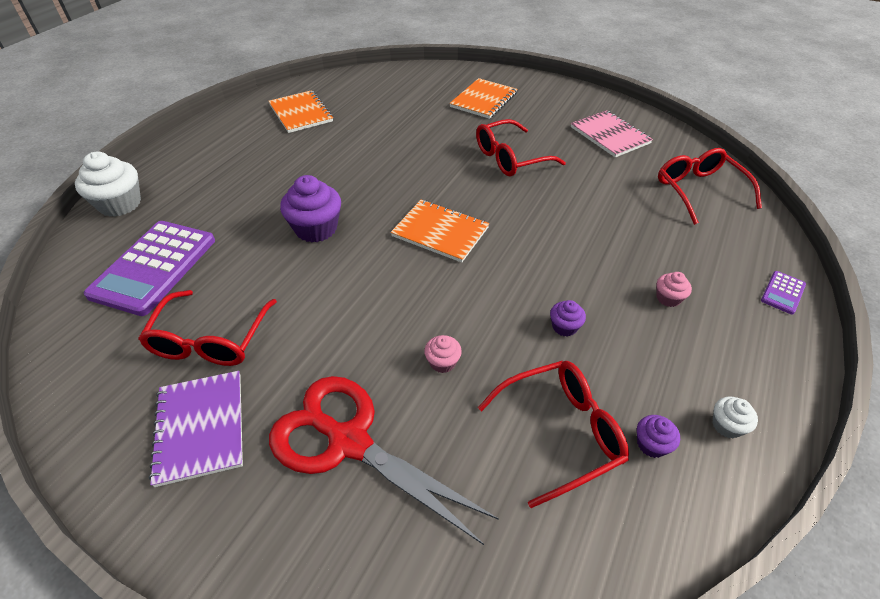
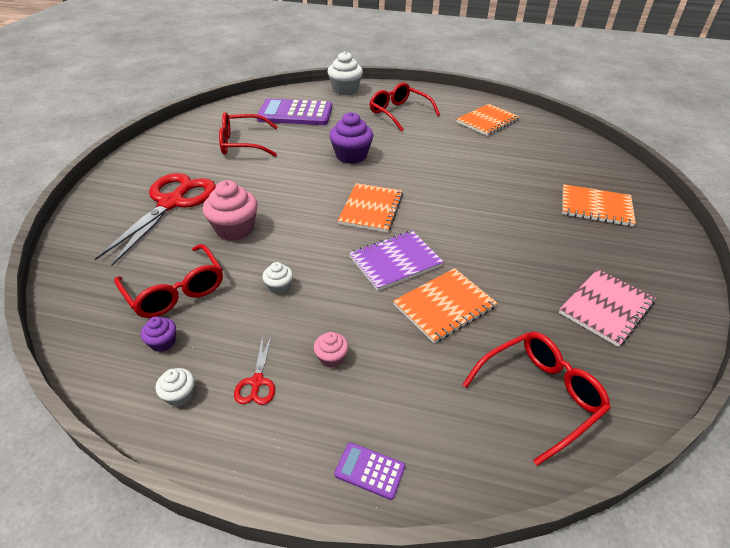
camera: 75 degrees right, 5 degrees down
purple notebook [149,371,243,487] -> purple notebook moved to [349,231,444,291]
pink cupcake [424,335,462,373] -> pink cupcake [203,180,258,241], size x1.99
red glasses [476,119,566,176] -> red glasses moved to [370,82,440,132]
purple cupcake [550,300,586,337] -> white cupcake [262,262,293,295]
none -> red scissors [234,335,275,405]
none -> orange notebook [393,268,497,343]

